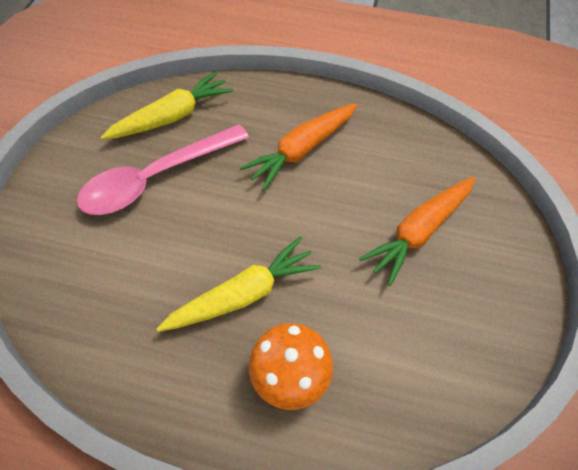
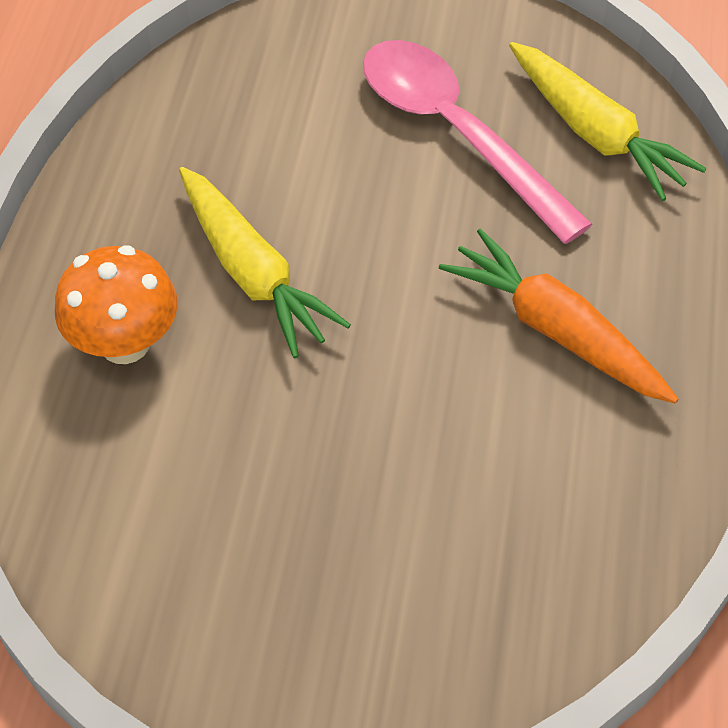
camera: 85 degrees right, 5 degrees down
orange carrot [359,177,475,286] -> none

